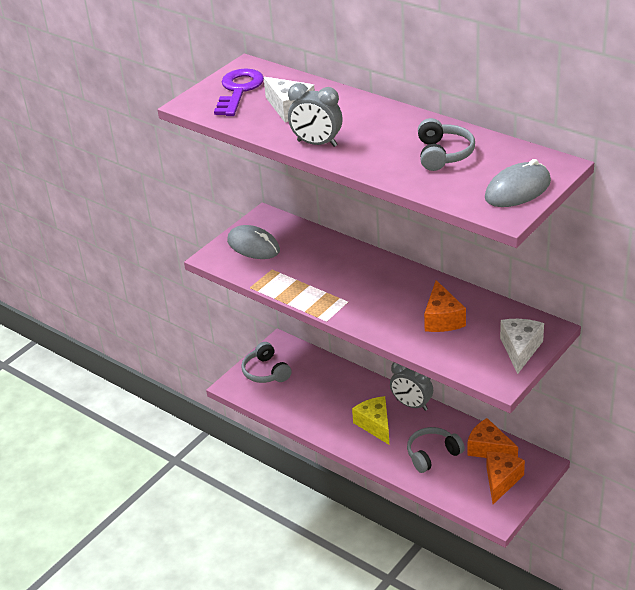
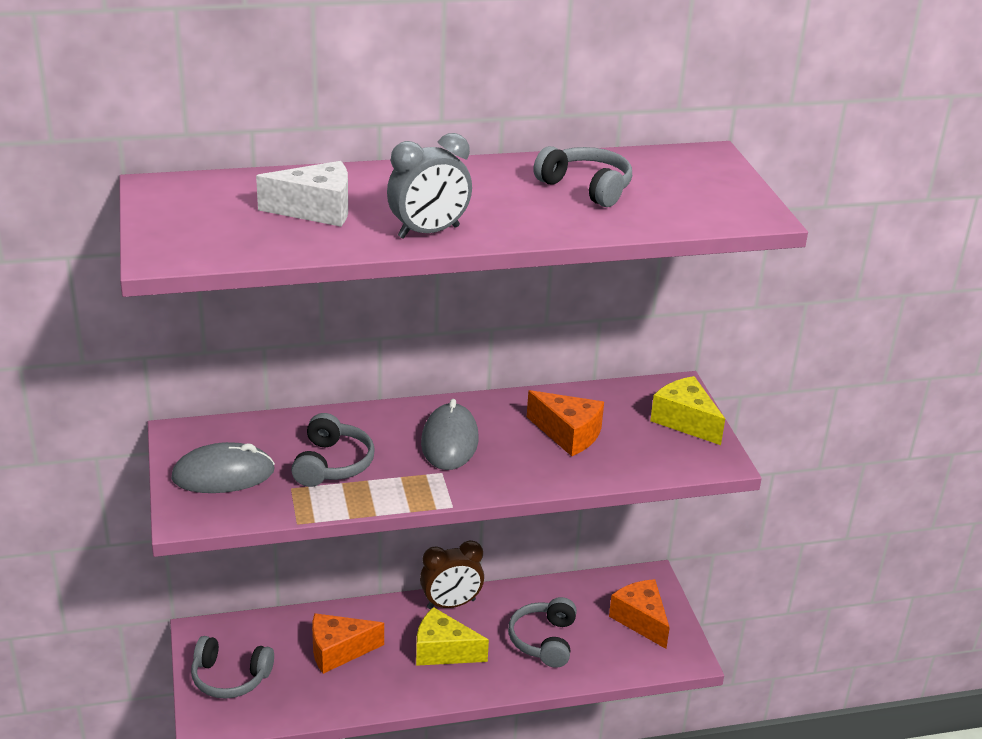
camera: 55 degrees left, 5 degrees down
purple key [214,68,264,116] -> none
grey clock [390,362,433,411] -> brown clock [420,540,484,609]
orange cheese [468,418,518,458] -> orange cheese moved to [312,613,384,674]
grey mouse [485,159,551,207] -> grey mouse moved to [421,399,479,470]
white cheese [500,319,544,374] -> yellow cheese [650,376,725,445]
none -> grey headphones [291,413,375,487]

